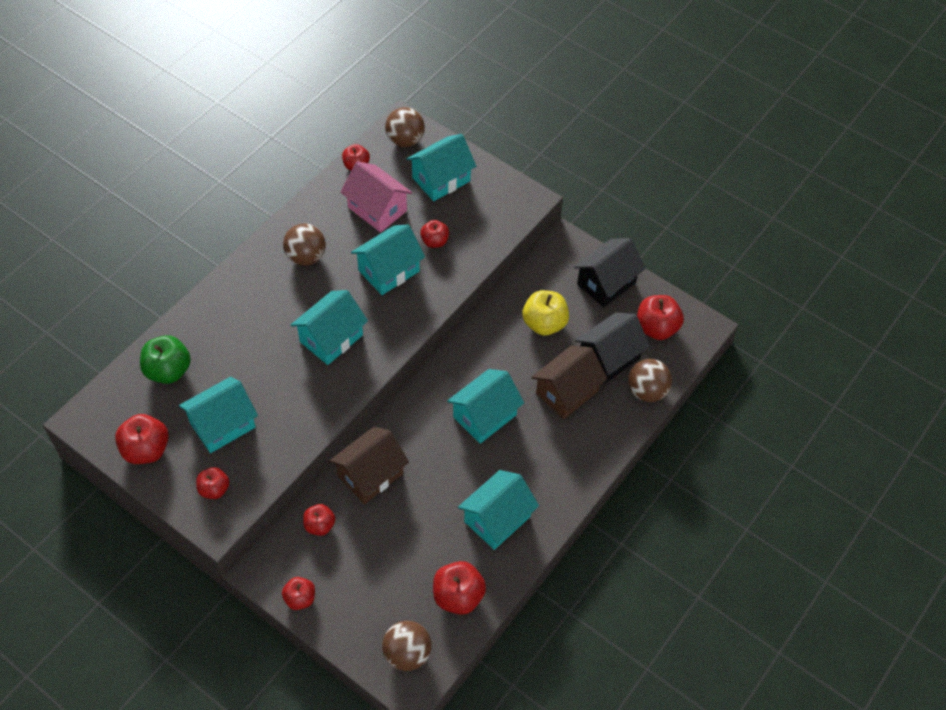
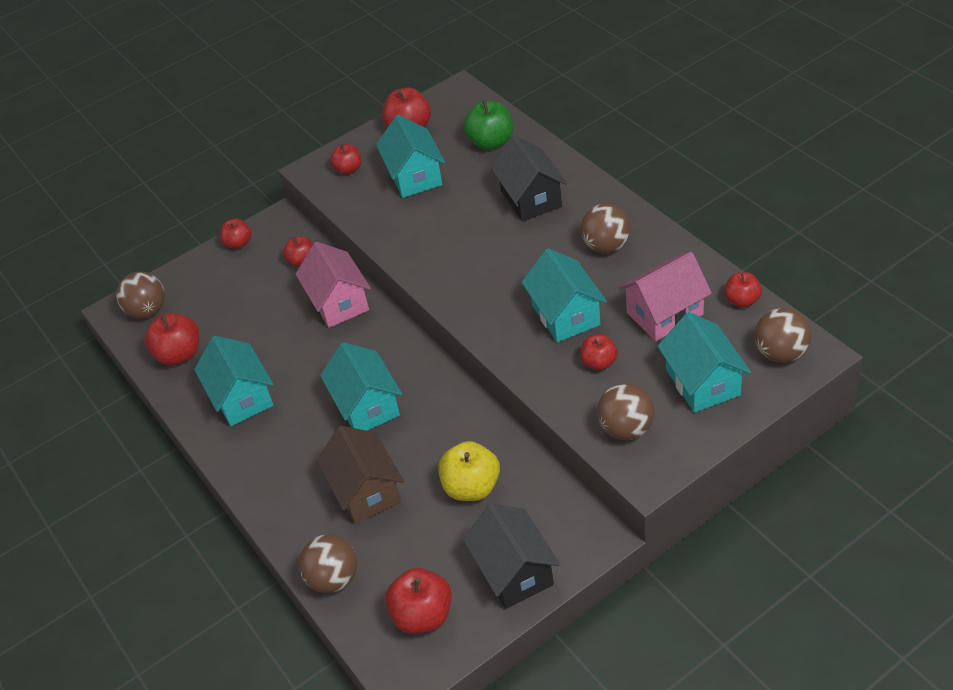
camera: 115 degrees right, 10 degrees down
turquoise house [291,290,368,365] -> none
brown house [329,427,409,504] -> pink house [295,242,371,328]
black house [575,312,650,384] -> black house moved to [491,136,567,222]
none -> brown ball [597,383,654,440]

